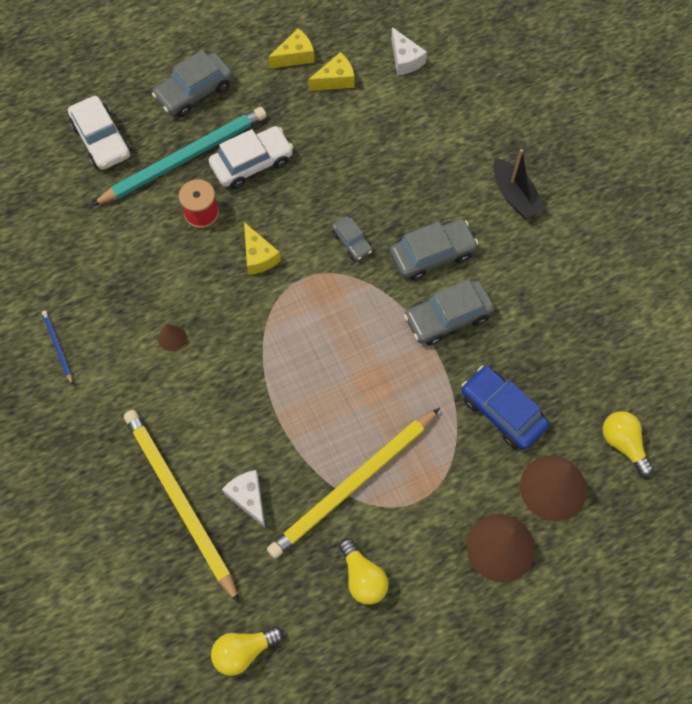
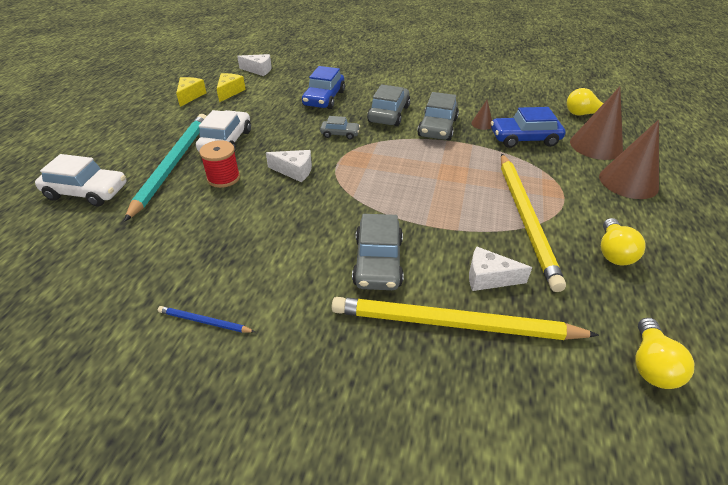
camera: 50 degrees left, 25 degrees down
grey car [152,50,233,117] -> grey car moved to [352,214,404,290]
brown cone [158,324,187,351] -> brown cone moved to [471,100,492,130]
yellow cheese [244,222,281,275] -> white cheese [266,150,312,182]
yellow light bulb [339,538,389,605] -> yellow light bulb turned 90 degrees clockwise [601,218,645,266]
black boat [493,149,545,218] -> none
none -> blue car [302,66,345,109]

